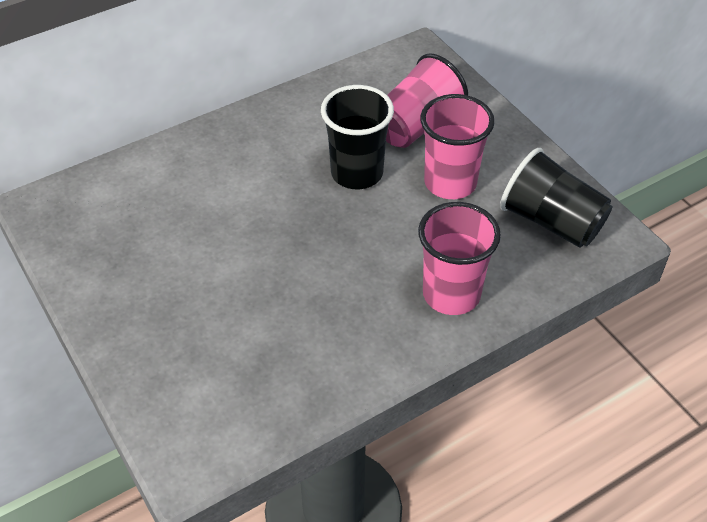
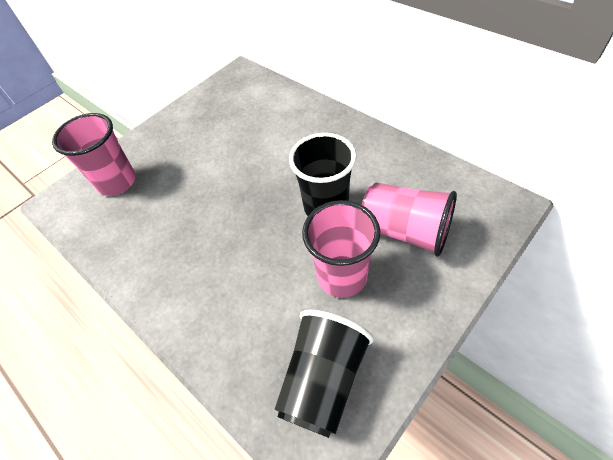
camera: 80 degrees right, 5 degrees up
pink cup [418,202,501,315] -> pink cup moved to [52,113,136,196]

